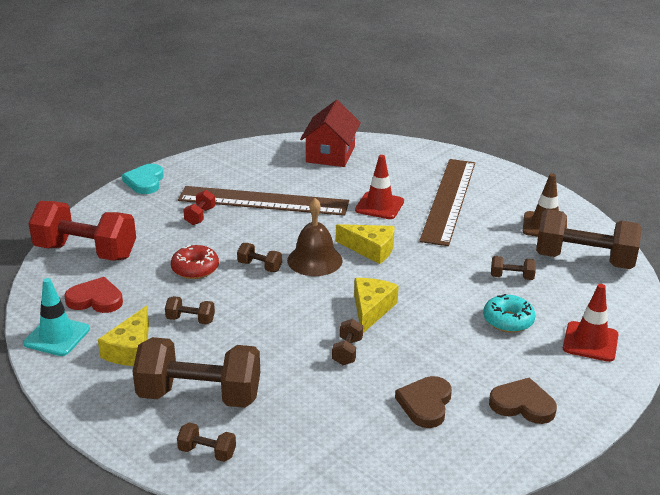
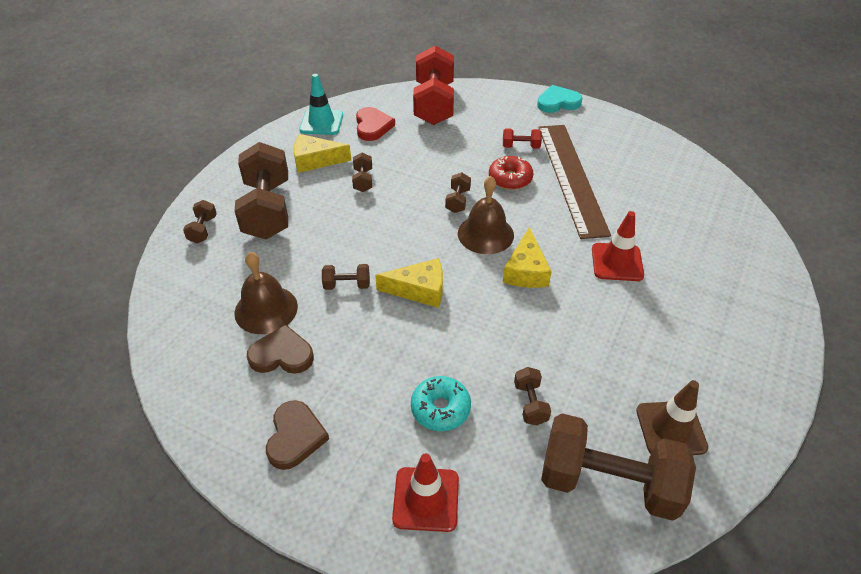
camera: 75 degrees right, 15 degrees up
red donut [171,245,219,279] -> red donut moved to [489,156,533,190]
red house [300,100,361,167] -> none
brown ruler [419,159,475,246] -> none
brown dumbbell [536,209,642,269] -> brown dumbbell turned 75 degrees counterclockwise [541,413,696,521]
none -> brown bell [234,252,298,334]

